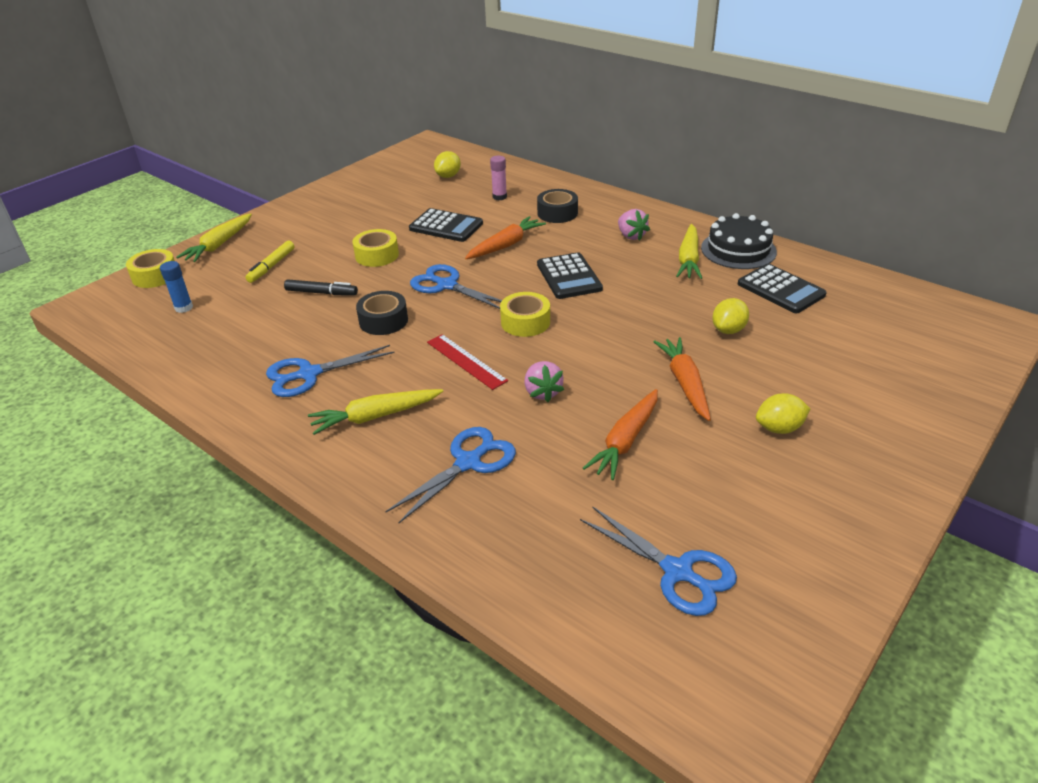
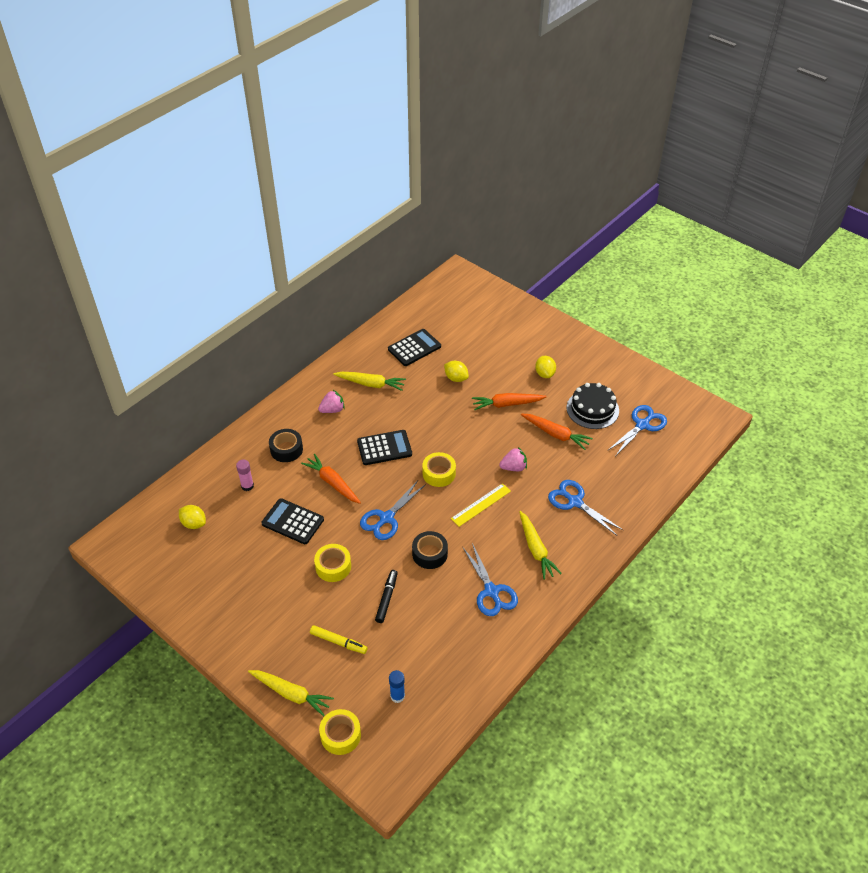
camera: 90 degrees left, 10 degrees up
black calculator [409,208,483,242] -> black calculator turned 90 degrees counterclockwise [261,498,324,544]
red ruler [427,334,508,390] -> yellow ruler [451,483,511,527]
black cake [701,213,777,269] -> black cake moved to [567,383,619,429]

